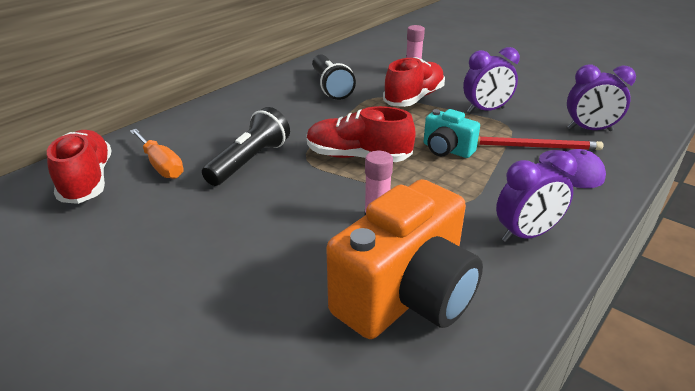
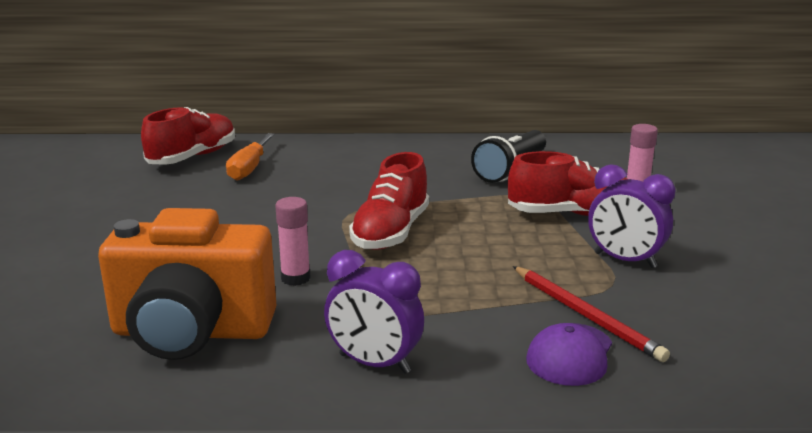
camera: 50 degrees right, 10 degrees down
black flashlight [202,107,290,186] -> none
red shoe [307,106,416,162] -> red shoe turned 135 degrees counterclockwise [349,152,429,250]
turquoise camera [424,109,480,158] -> none
purple clock [567,64,636,131] -> none

